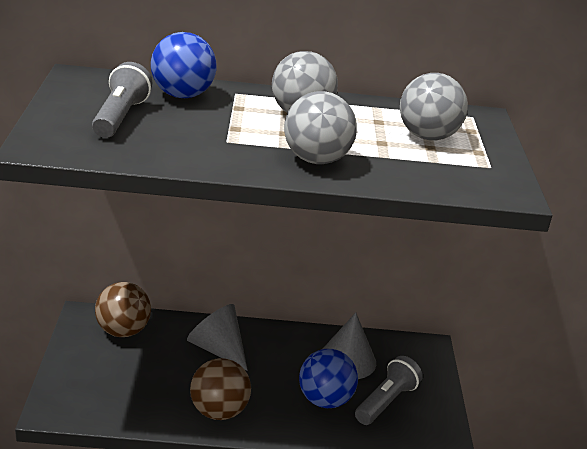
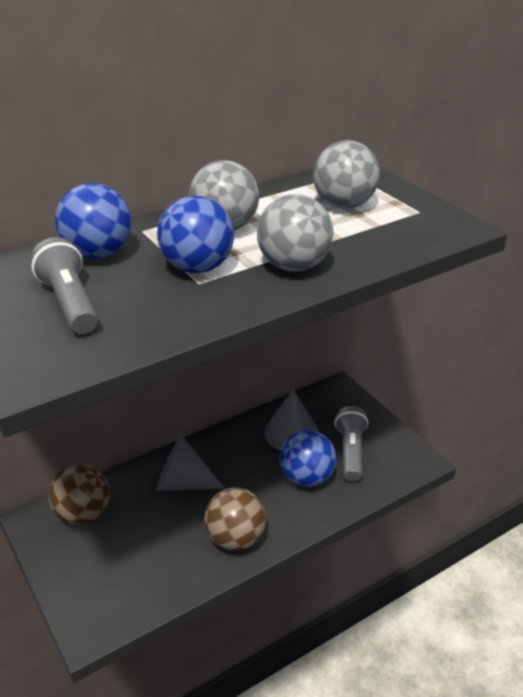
camera: 30 degrees left, 5 degrees up
none -> blue ball [157,196,234,273]

